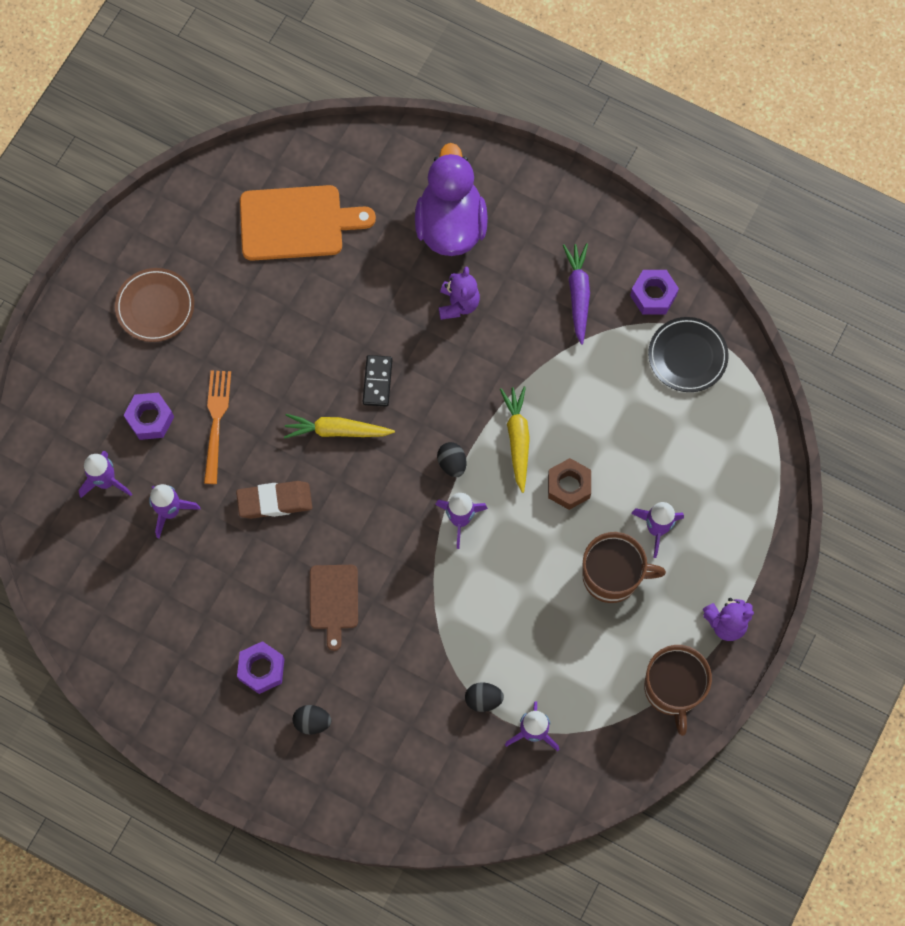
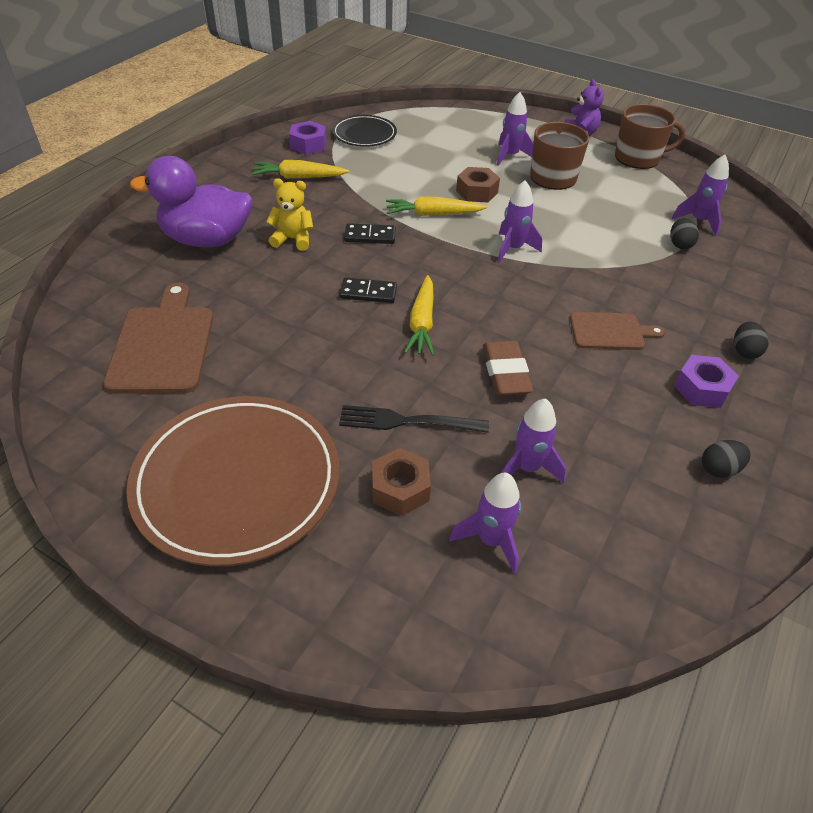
camera: 90 degrees left, 25 degrees down
brown plate [115,268,194,342] -> brown plate [126,396,340,567], size x1.88
purple nut [124,393,174,440] -> brown nut [372,448,431,516]
orange fork [204,370,231,484] -> black fork [339,405,489,433]
orange cutting board [240,185,376,261] -> brown cutting board [103,283,213,394]
black egg [437,442,466,477] -> black egg moved to [702,440,751,478]
purple teddy bear [439,267,480,320] -> yellow teddy bear [266,178,313,251]
purple carrot [563,243,590,345] -> yellow carrot [251,160,349,178]
none -> black domino [344,223,396,244]

